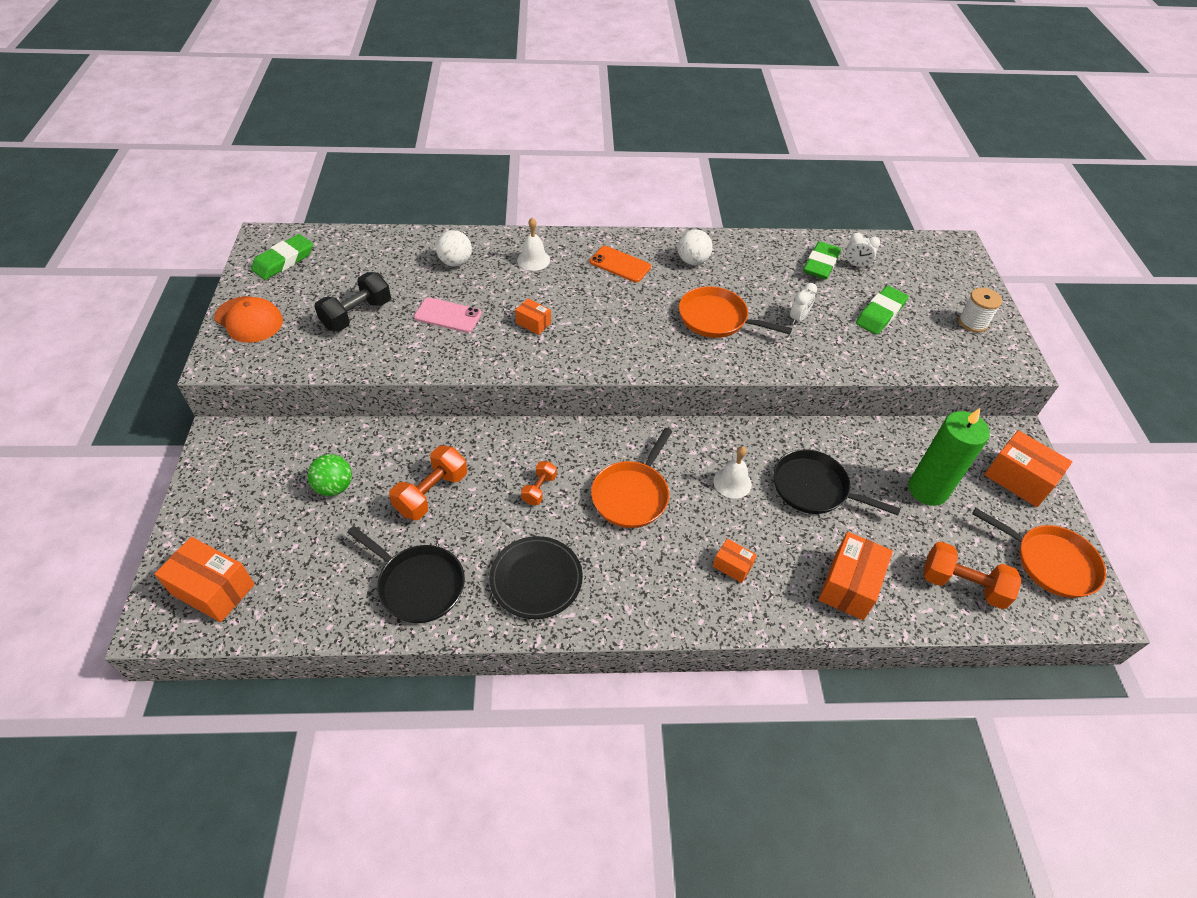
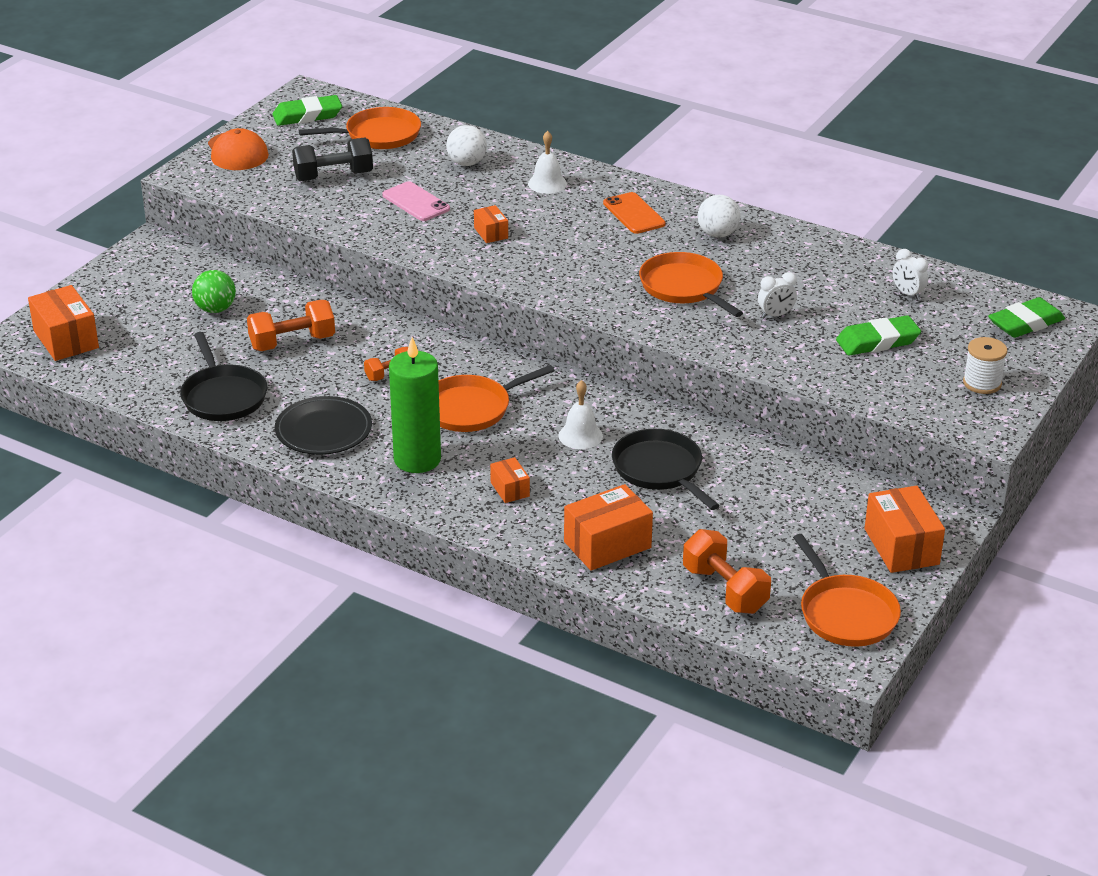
camera: 35 degrees right, 15 degrees down
green eraser [803,241,841,280] -> green eraser moved to [988,297,1065,338]
green candle [909,408,990,506] -> green candle moved to [389,337,441,473]
none -> orange pan [299,107,421,149]

